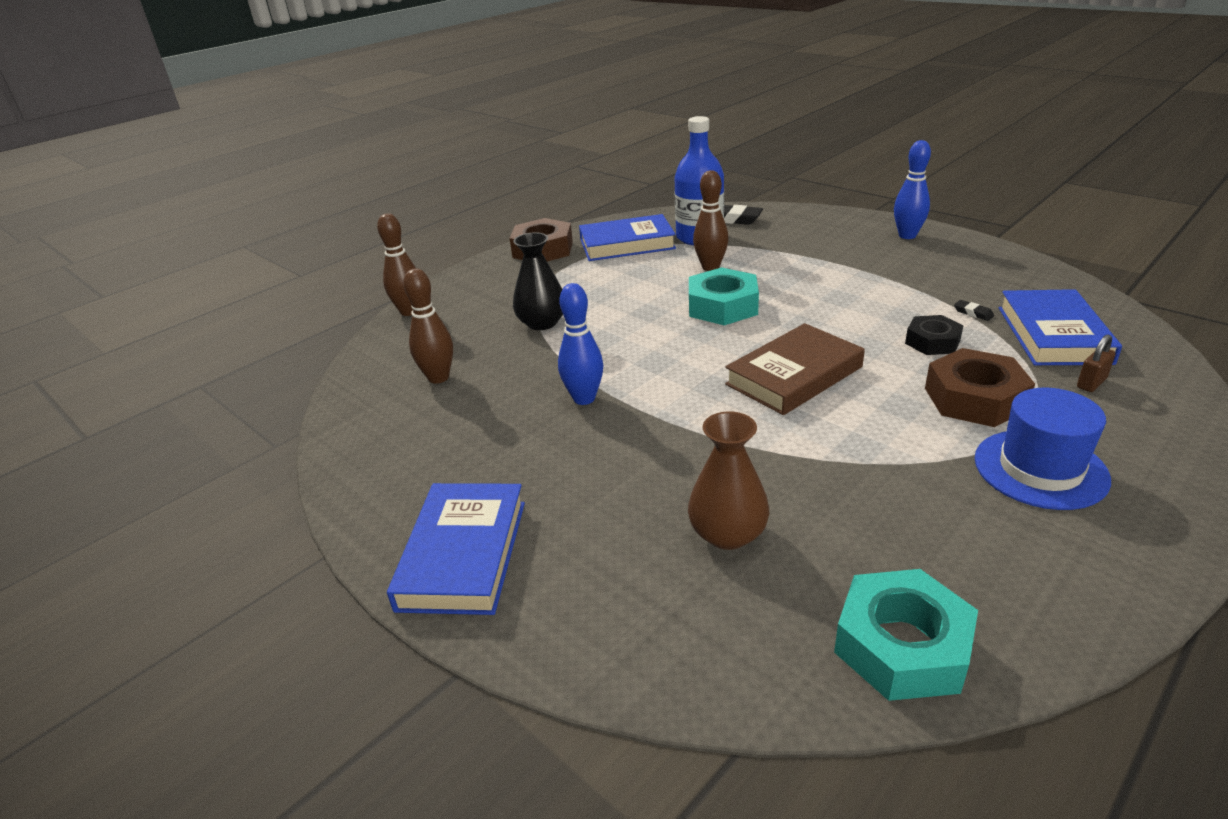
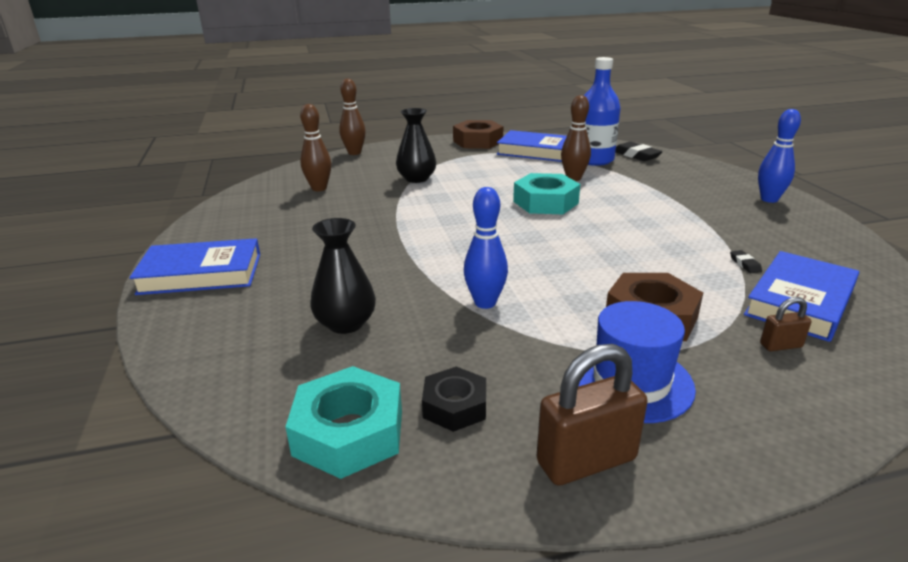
camera: 30 degrees right, 5 degrees down
blue book [387,483,525,615] -> blue book turned 45 degrees clockwise [129,238,260,295]
blue bowling pin [558,283,604,405] -> blue bowling pin moved to [464,187,508,309]
brown vase [688,411,769,550] -> black vase [310,218,376,334]
brown book [725,323,865,415] -> none
black nut [905,315,964,355] -> black nut moved to [422,367,486,432]
none -> brown padlock [537,344,648,486]

